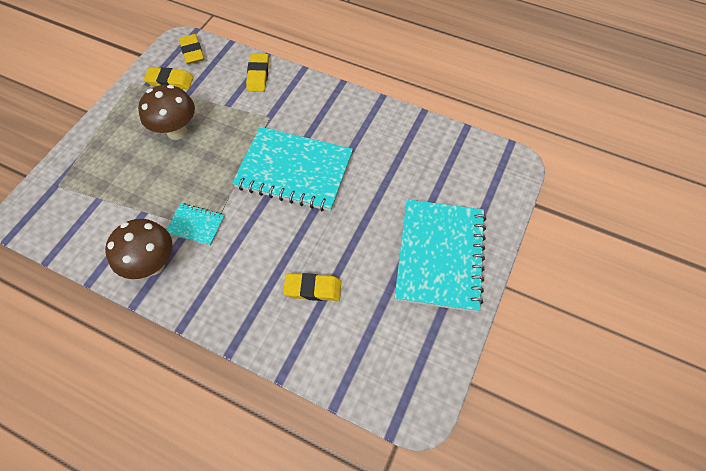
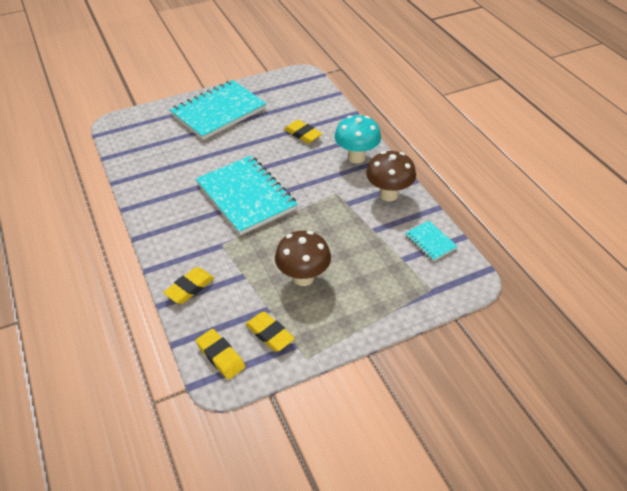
camera: 140 degrees left, 15 degrees down
turquoise notebook [166,203,225,246] -> turquoise notebook moved to [405,221,458,261]
yellow eraser [179,34,204,64] -> yellow eraser turned 60 degrees counterclockwise [196,329,246,380]
none -> turquoise mushroom [334,115,381,163]

